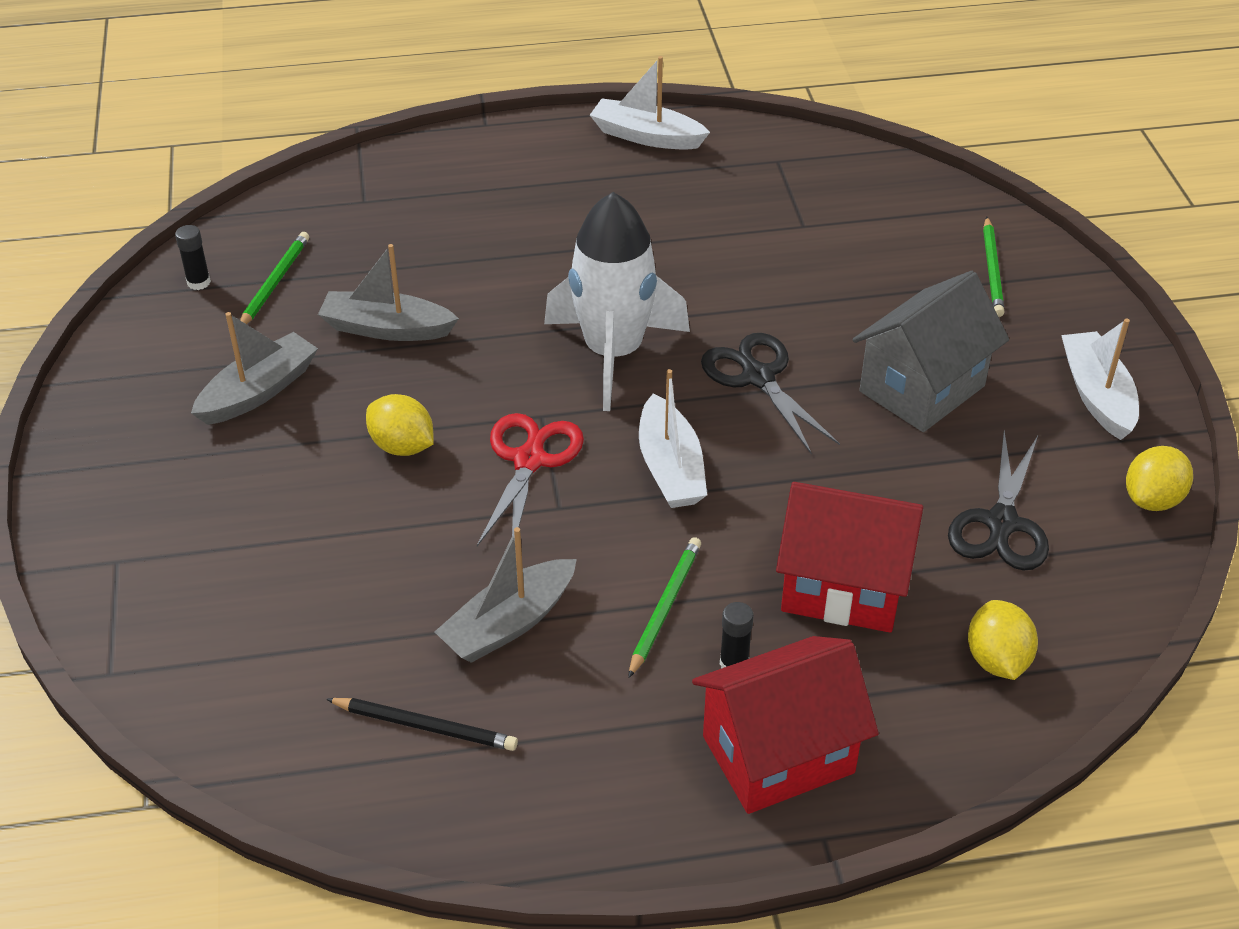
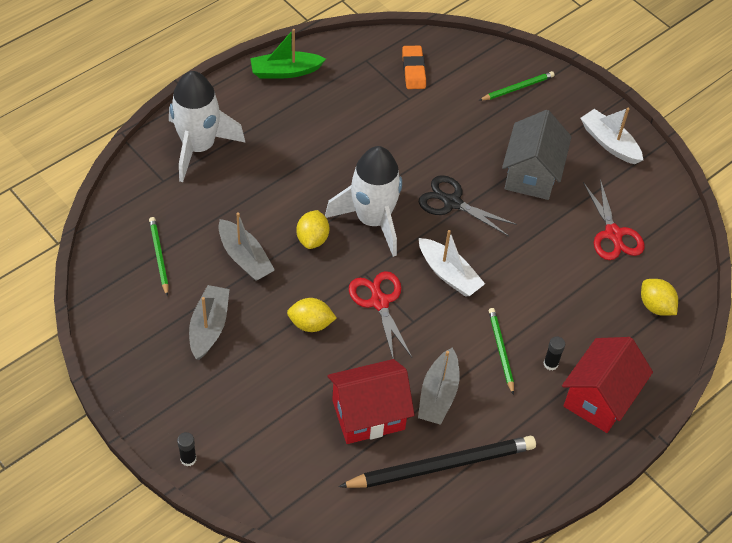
camera: 35 degrees left, 10 degrees up
black glue stick [175,225,211,290] -> black glue stick moved to [177,432,196,466]
grey boat [318,244,459,341] -> grey boat turned 105 degrees counterclockwise [218,212,275,281]
black pencil [326,698,518,751] -> black pencil [338,436,536,488], size x1.92
white boat [590,56,710,150] -> green boat [250,29,326,79]
red house [776,482,923,633] -> red house moved to [327,359,414,444]
black scissors [948,431,1049,571] -> red scissors [583,179,644,260]
green pencil [983,217,1005,317] -> green pencil turned 90 degrees counterclockwise [479,71,555,101]
yellow lemon [1126,446,1193,511] -> yellow lemon moved to [296,210,329,249]
none -> white rocket [169,71,246,182]
none -> orange eraser [402,46,426,89]

